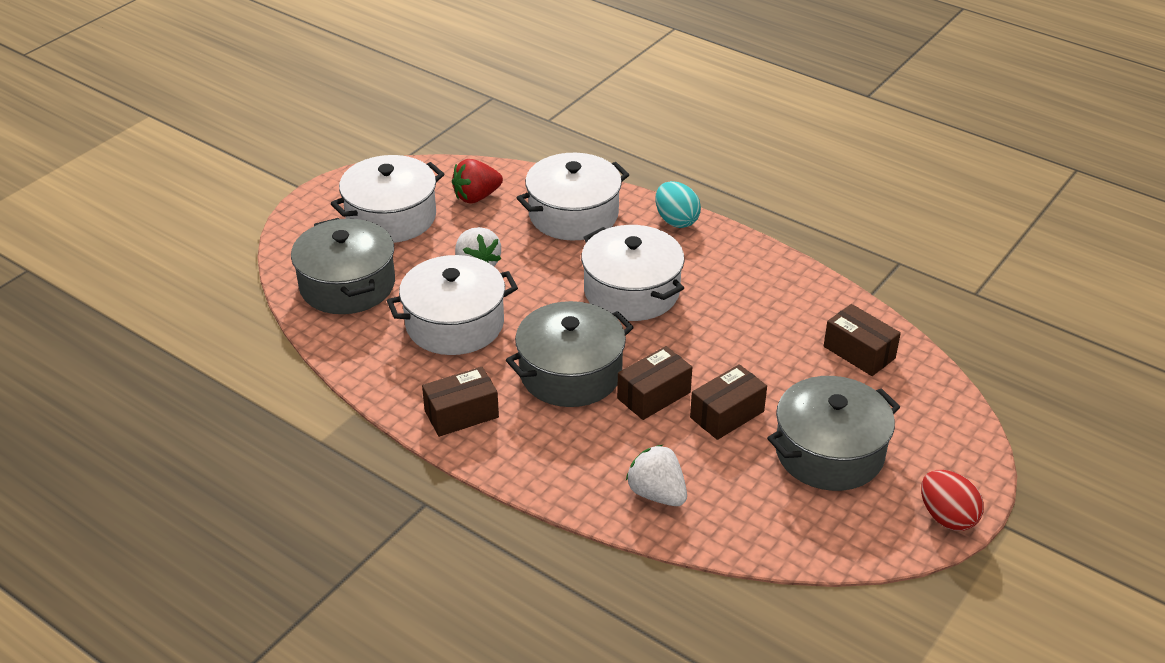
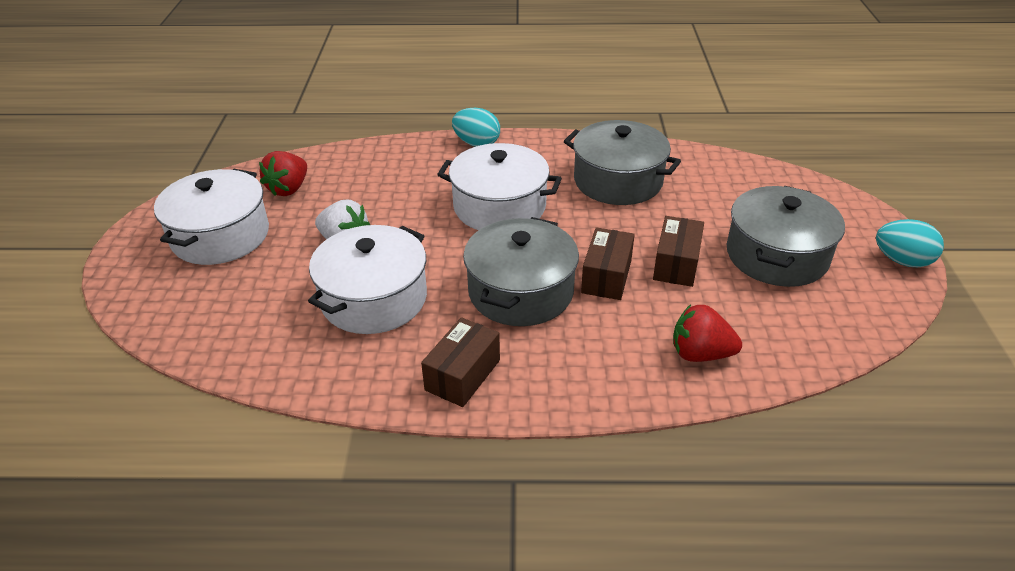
camera: 35 degrees left, 0 degrees up
grey pot [291,218,395,314] -> grey pot moved to [564,120,681,205]
white pot [517,153,629,241] -> none
white strawberry [626,445,687,506] -> red strawberry [673,305,742,362]
brown box [824,304,901,376] -> none
red egg [921,470,984,531] -> turquoise egg [876,219,944,267]

